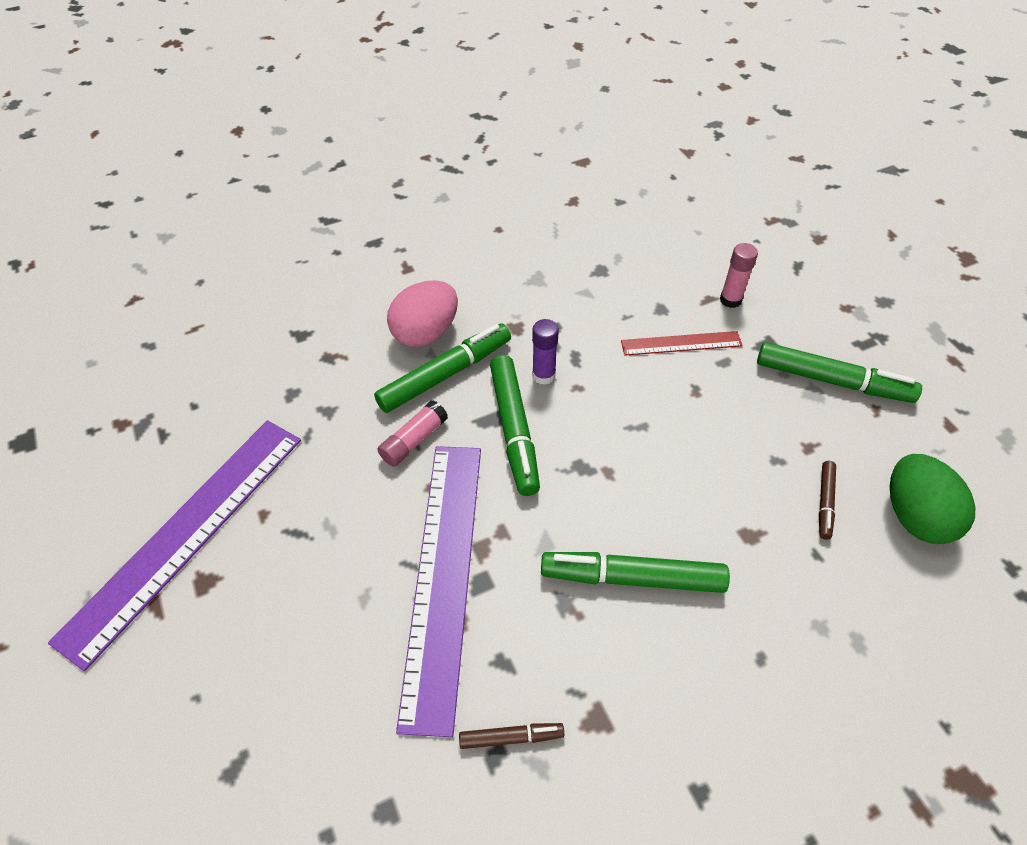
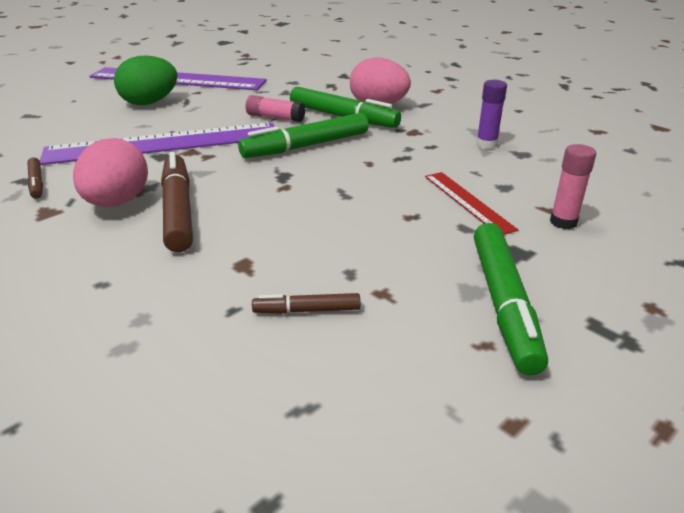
camera: 70 degrees right, 20 degrees down
purple glue stick [532,319,559,385] -> purple glue stick moved to [476,80,507,149]
green marker [541,552,730,593] -> brown marker [161,152,193,252]
green egg [890,454,976,544] -> green egg moved to [114,55,177,105]
none -> pink egg [73,138,148,207]

